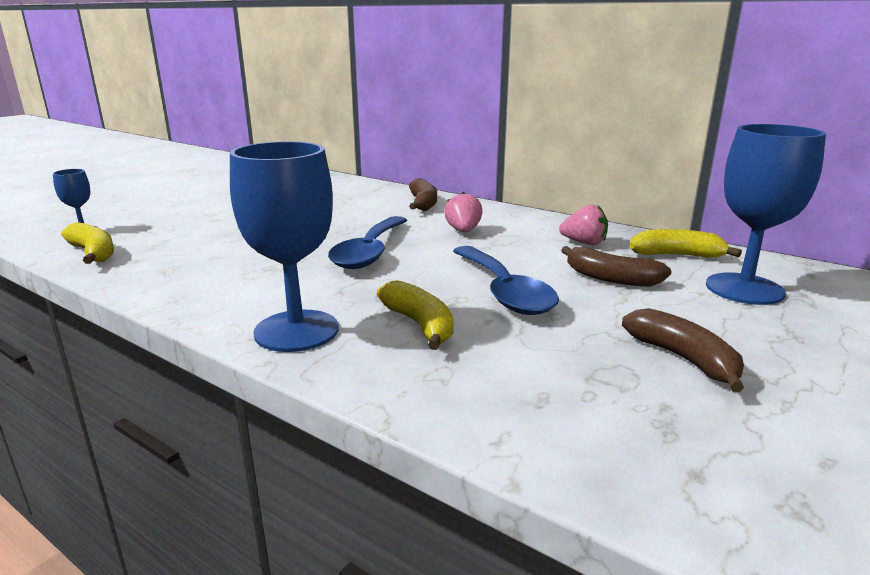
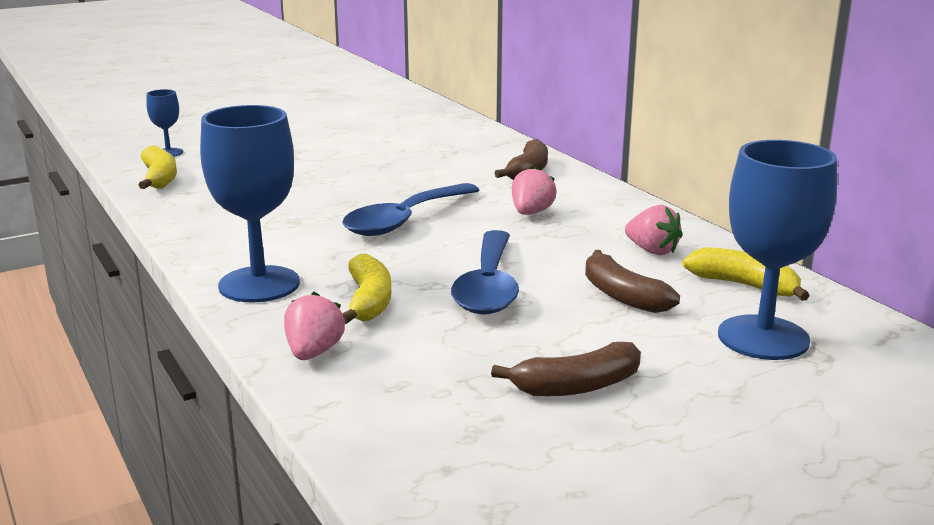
camera: 25 degrees right, 0 degrees up
brown banana [622,308,744,392] -> brown banana turned 75 degrees clockwise [491,342,641,396]
none -> pink strawberry [284,292,345,360]

